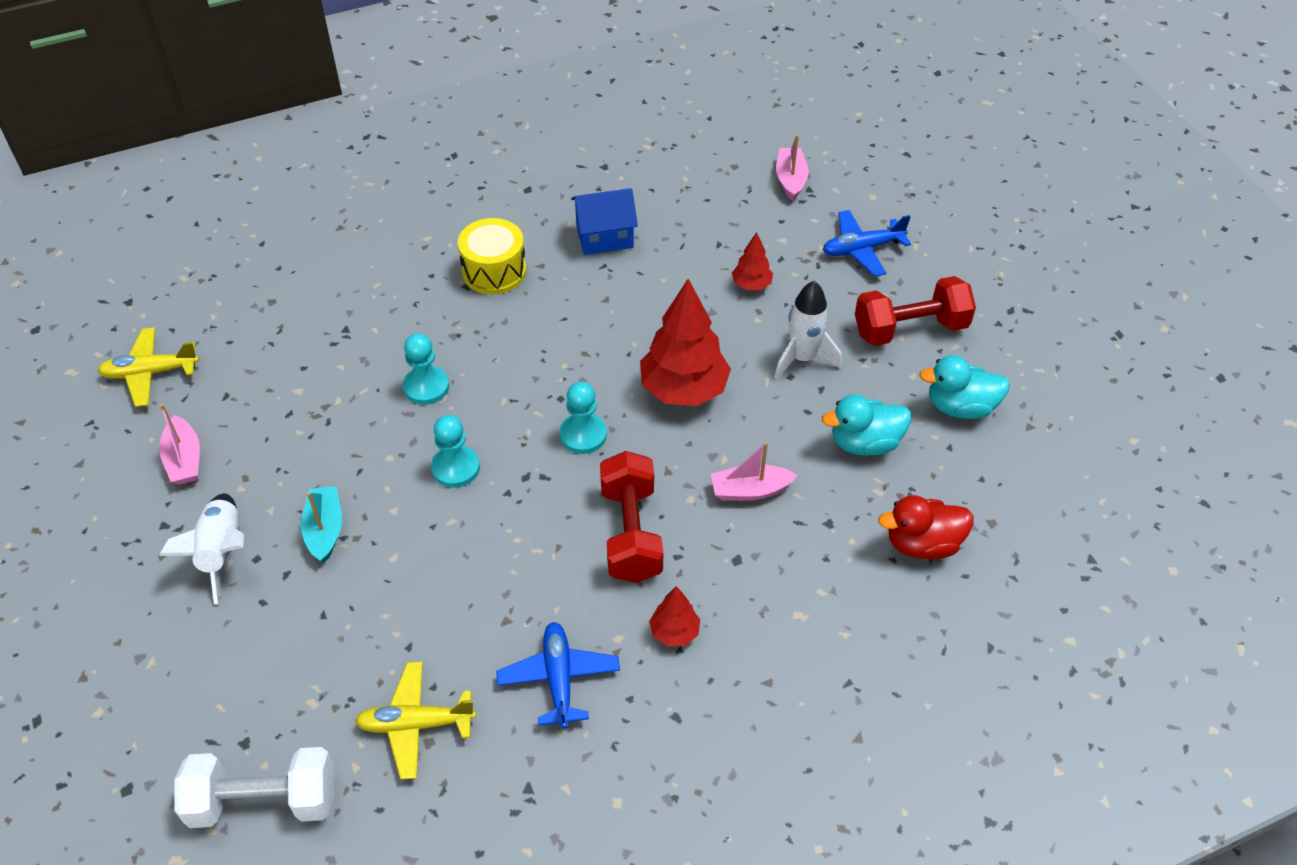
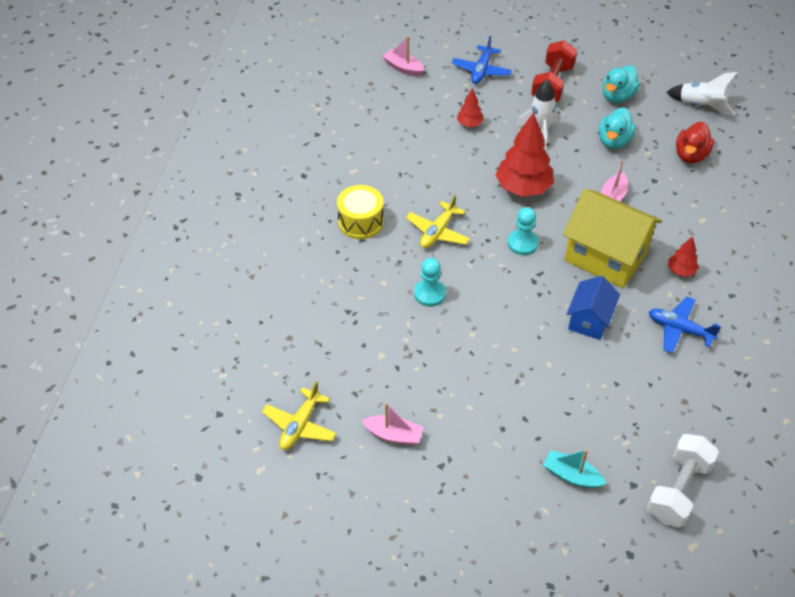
camera: 55 degrees left, 0 degrees up
white rocket [159,494,244,604] -> white rocket moved to [666,72,738,115]
turquoise boat [301,486,342,563] -> turquoise boat moved to [543,449,606,489]
yellow plane [355,662,476,779] -> yellow plane moved to [406,195,470,248]
turquoise pawn [431,415,480,488] -> none
blue house [571,188,638,255] -> blue house moved to [567,276,620,340]
red dumbbell [600,451,663,583] -> yellow house [563,189,662,288]

